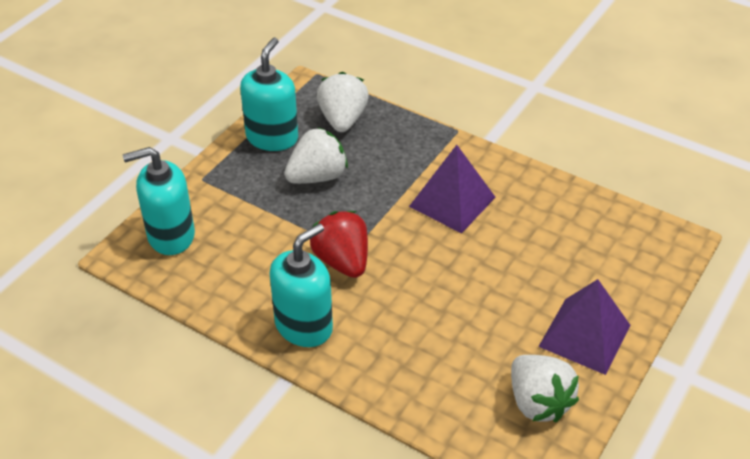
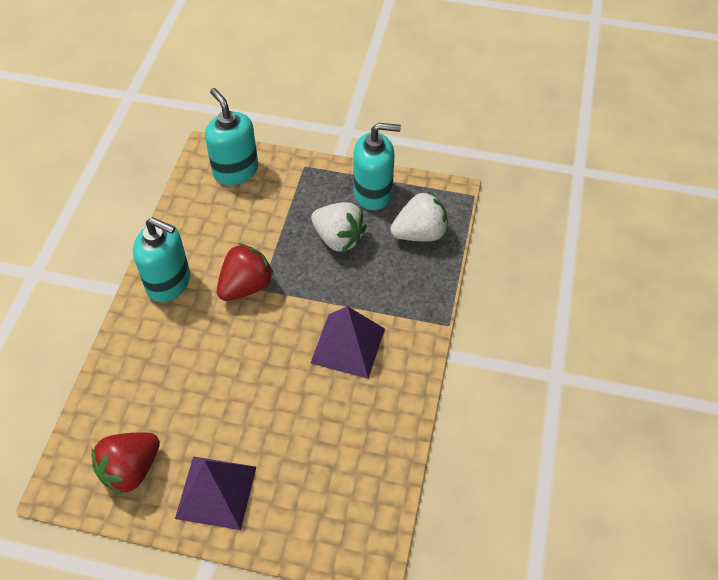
camera: 70 degrees right, 10 degrees up
white strawberry [511,355,579,422] -> red strawberry [91,432,160,495]

